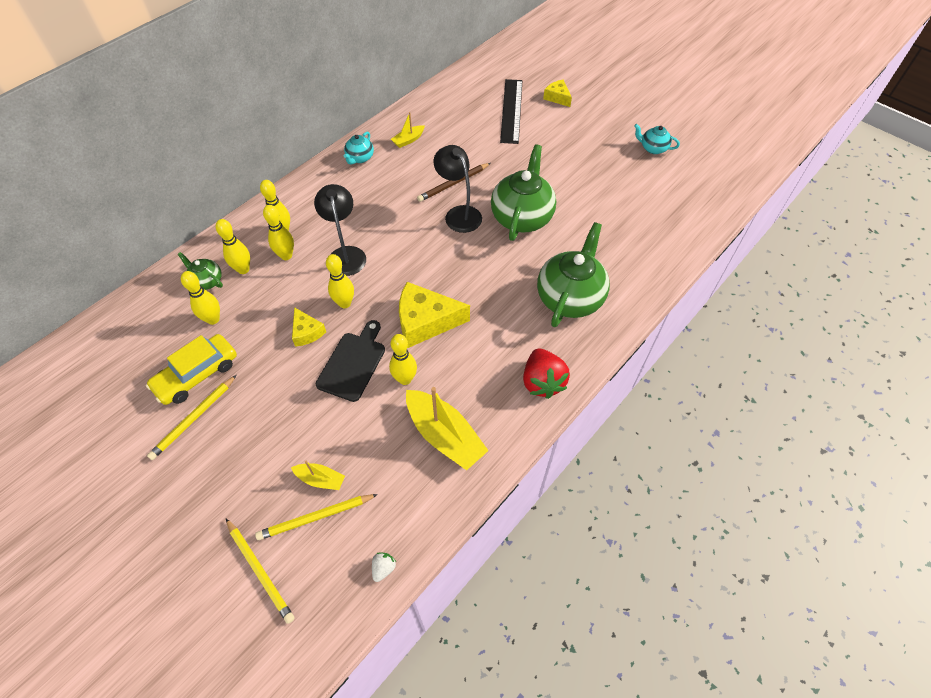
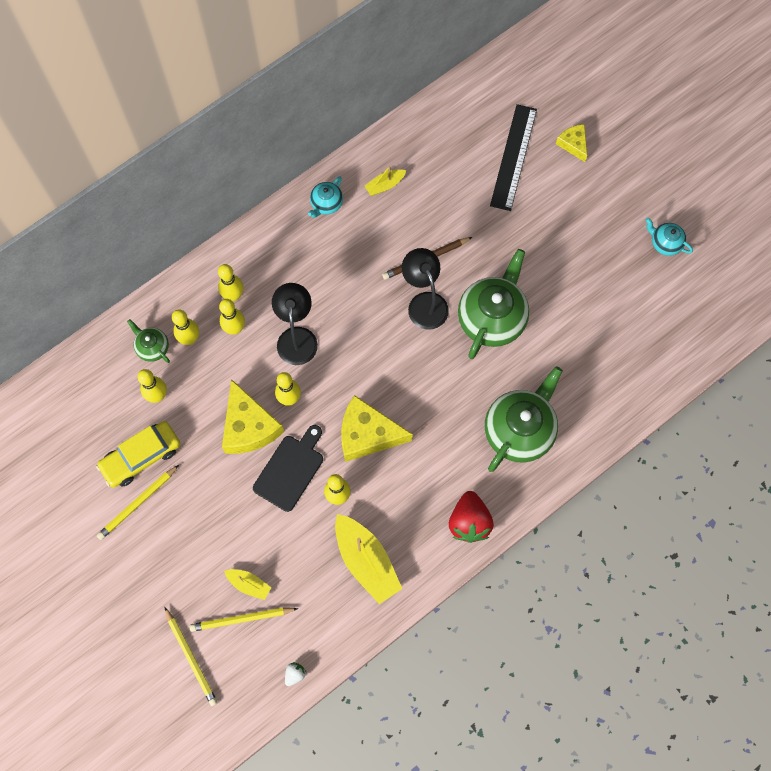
camera: 10 degrees right, 15 degrees up
yellow cheese [292,307,326,347] -> yellow cheese [222,379,284,454], size x1.85

